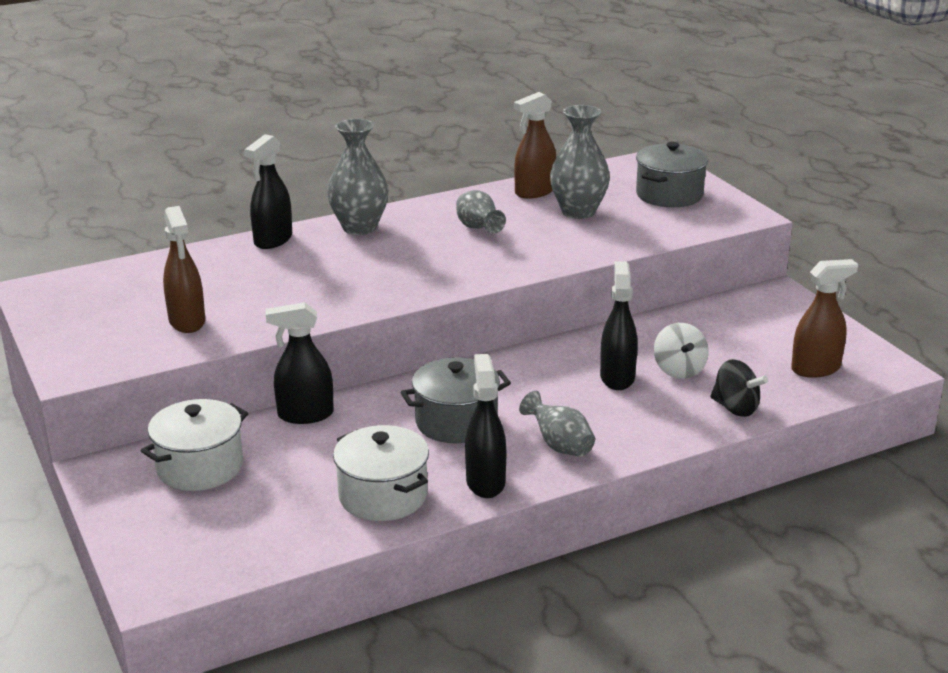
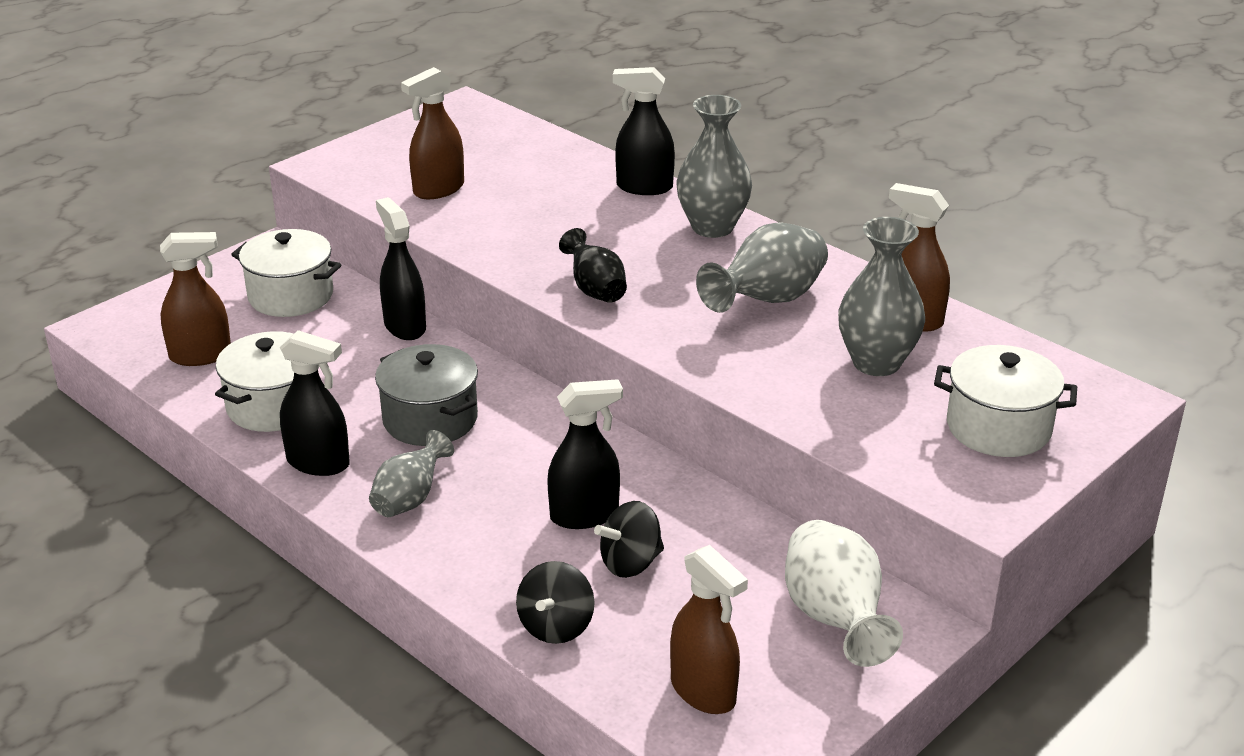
camera: 70 degrees right, 5 degrees up
grey vase [456,190,506,234] -> grey vase [696,222,828,313], size x1.57
black spray bottle [465,354,506,498] -> black spray bottle turned 45 degrees clockwise [280,330,350,476]
grey pot [636,142,708,207] -> white pot [934,345,1077,457]
white spinning top [654,323,709,379] -> black spinning top [594,501,664,578]
none -> brown spray bottle [160,232,231,366]
none -> black vase [559,228,627,303]
none -> white vase [785,520,903,667]

